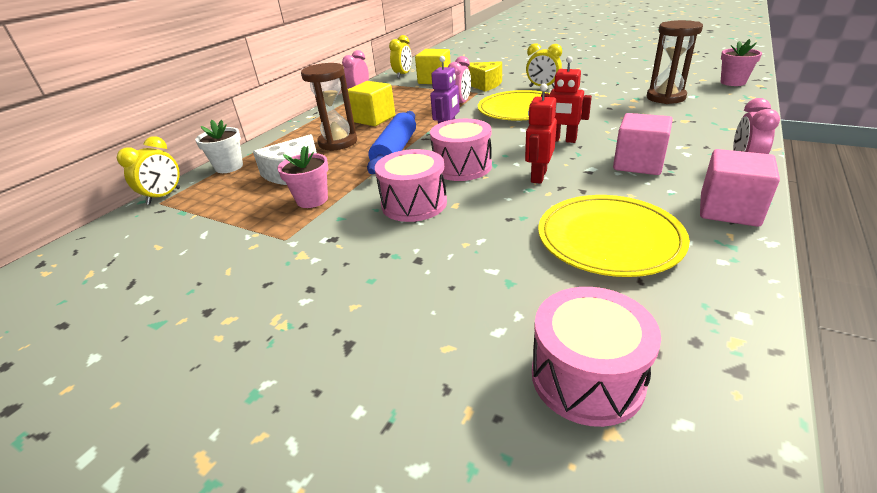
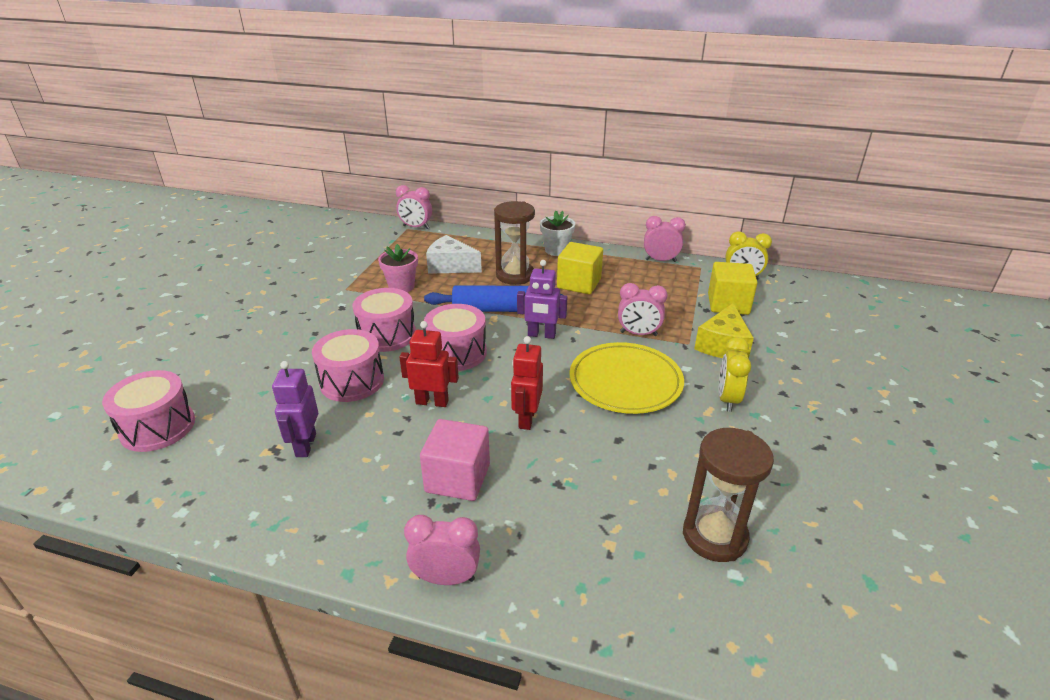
camera: 75 degrees right, 0 degrees up
yellow clock [117,136,180,205] -> pink clock [396,185,432,229]
white flower pot [195,120,243,173] -> white flower pot moved to [540,211,575,256]
yellow plate [538,195,690,277] -> purple robot [272,361,318,457]
pink cube [700,149,780,227] -> none
pink flower pot [721,39,762,86] -> none
none -> pink drum [312,329,384,402]

